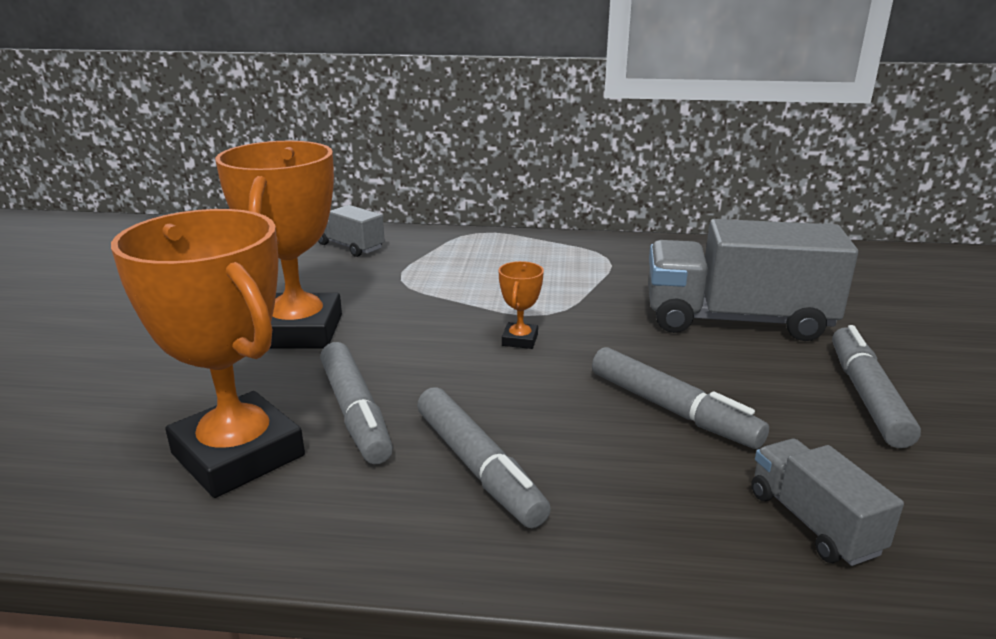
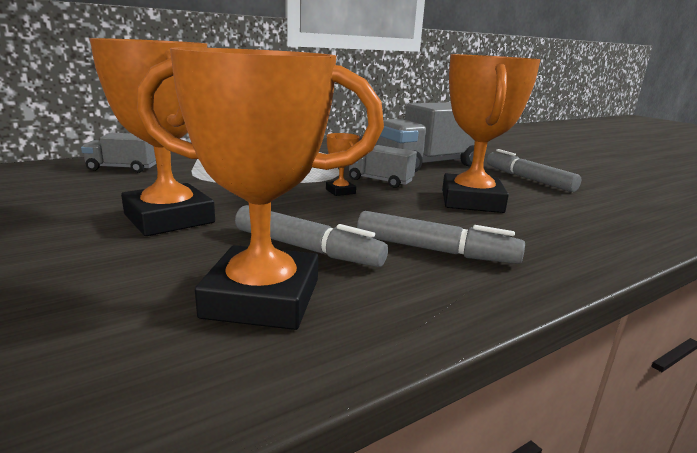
camera: 40 degrees left, 5 degrees down
grey marker [592,347,769,449] -> orange trophy [442,54,541,213]
grey truck [751,439,904,566] -> grey truck moved to [349,145,417,188]

